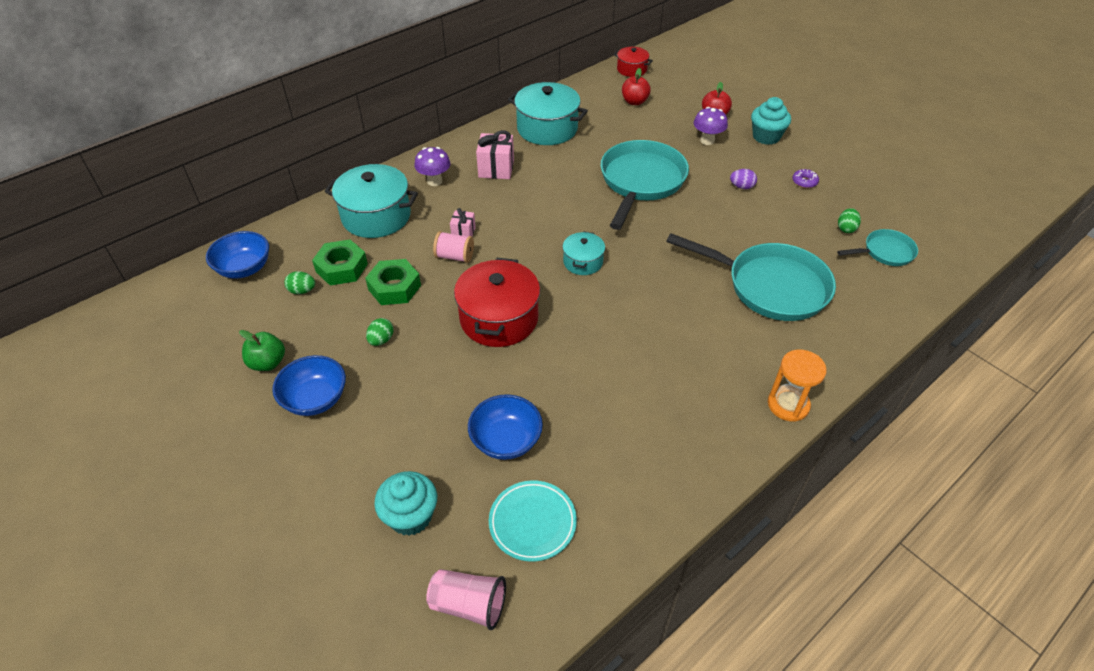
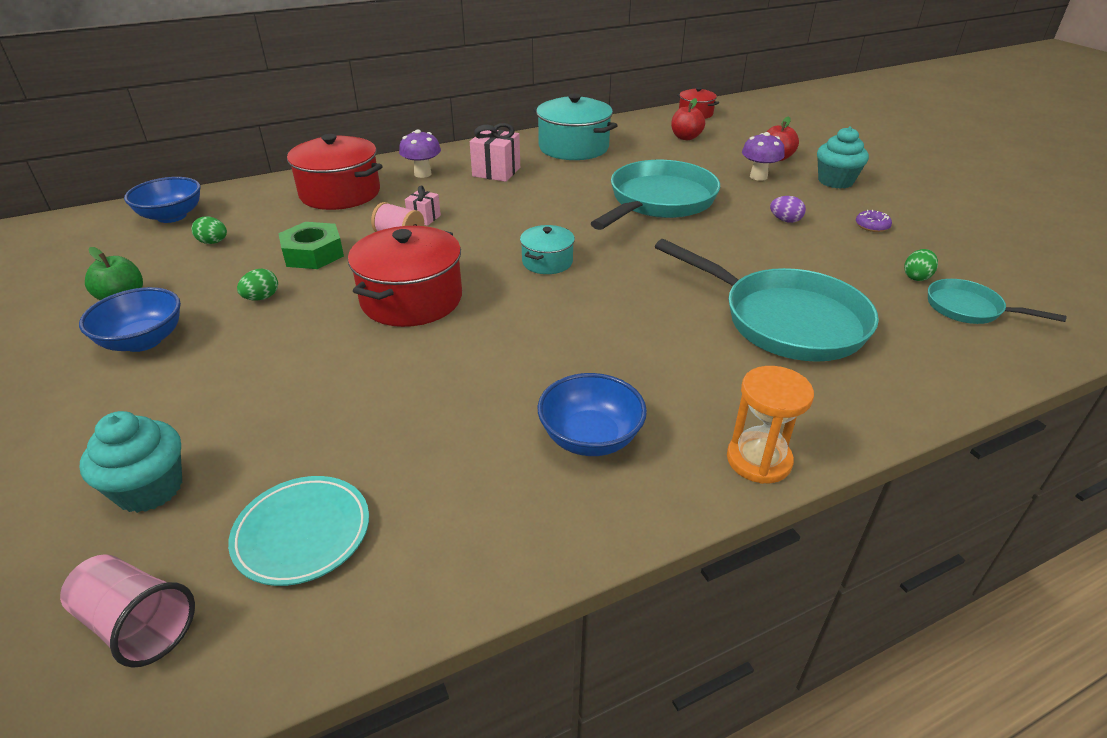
camera: 15 degrees right, 10 degrees down
green nut [312,239,368,286] -> none
turquoise pot [325,164,418,238] -> red pot [286,134,383,210]
blue bowl [468,394,543,460] -> blue bowl moved to [538,373,647,456]
turquoise pan [837,229,918,266] -> turquoise pan turned 150 degrees counterclockwise [928,279,1067,324]

